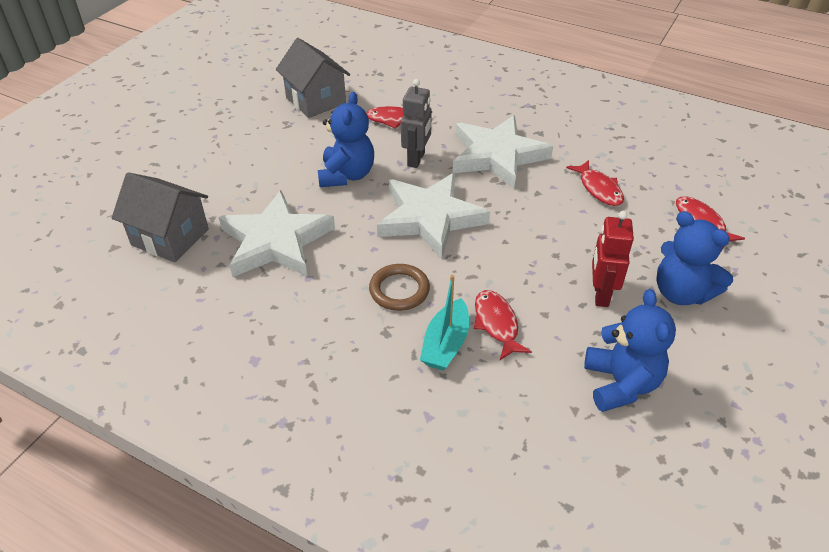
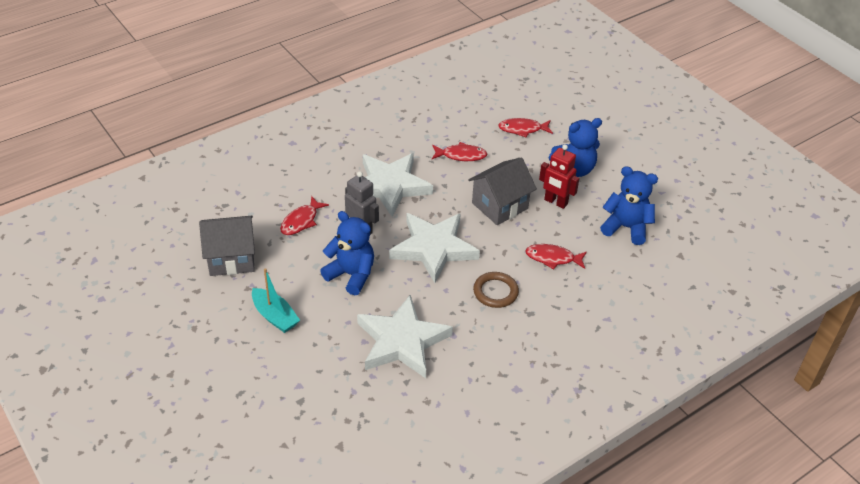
camera: 65 degrees left, 0 degrees up
grey house [112,172,209,262] -> grey house moved to [468,157,537,225]
turquoise boat [420,275,469,371] -> turquoise boat moved to [252,268,300,333]

